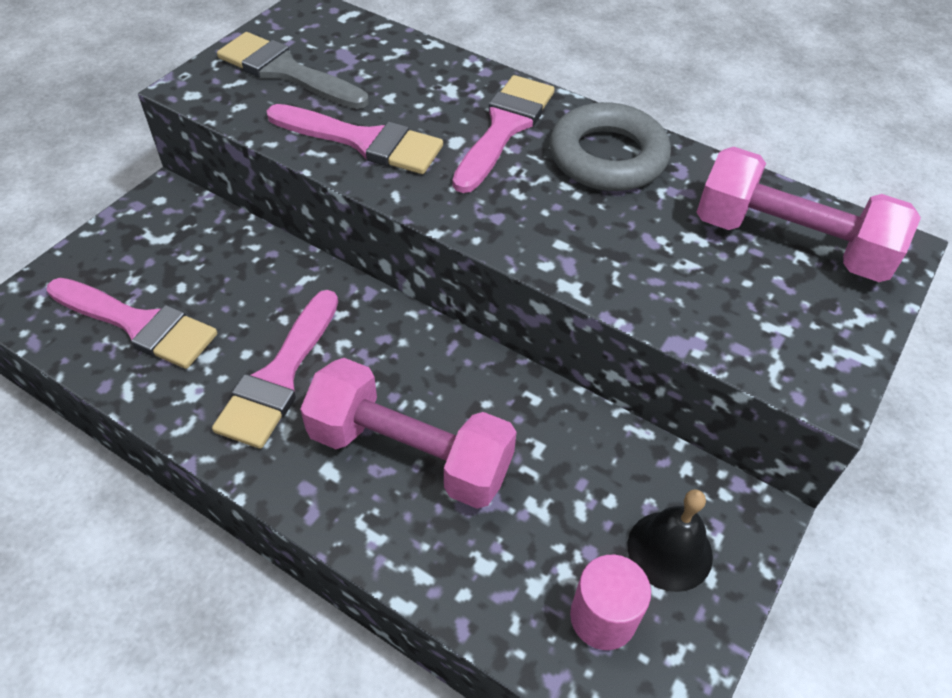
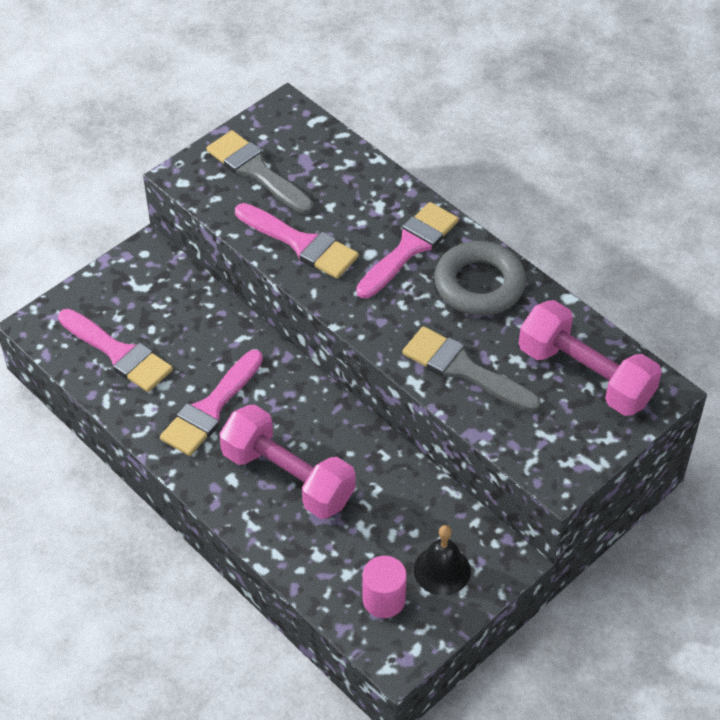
camera: 15 degrees right, 0 degrees up
none -> grey brush [402,326,541,412]

